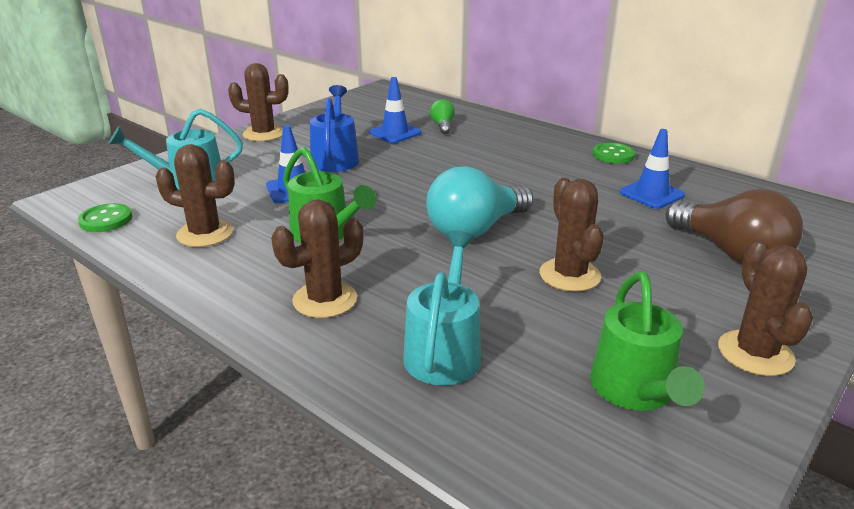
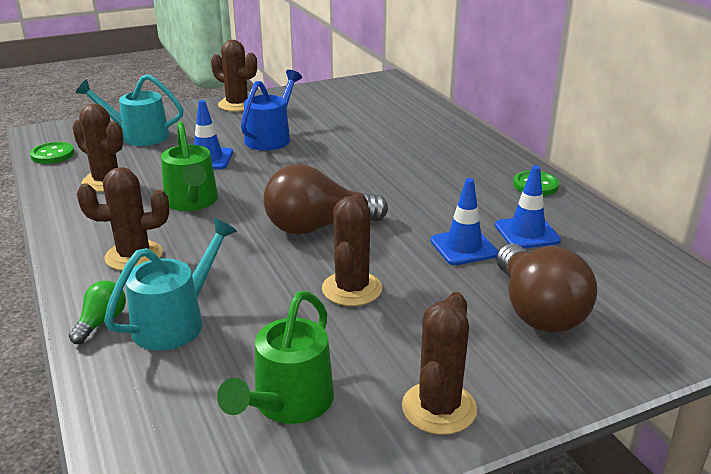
camera: 25 degrees right, 0 degrees up
blue traffic cone [369,77,421,143] -> blue traffic cone moved to [431,178,498,265]
turquoise light bulb [427,166,534,238] -> brown light bulb [263,164,388,235]
green light bulb [430,99,455,134] -> green light bulb moved to [69,281,126,344]

